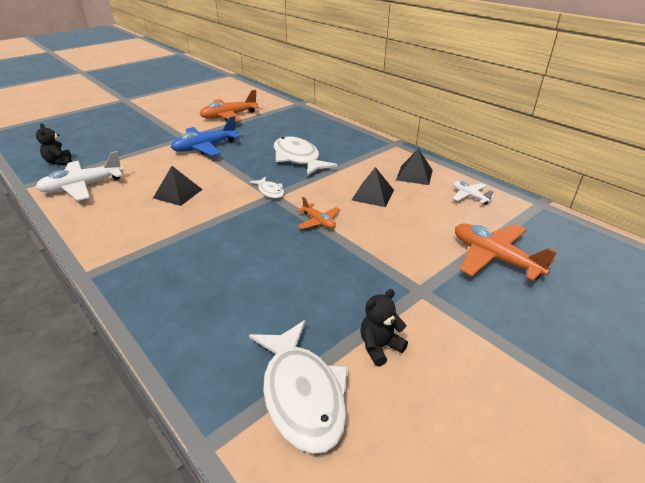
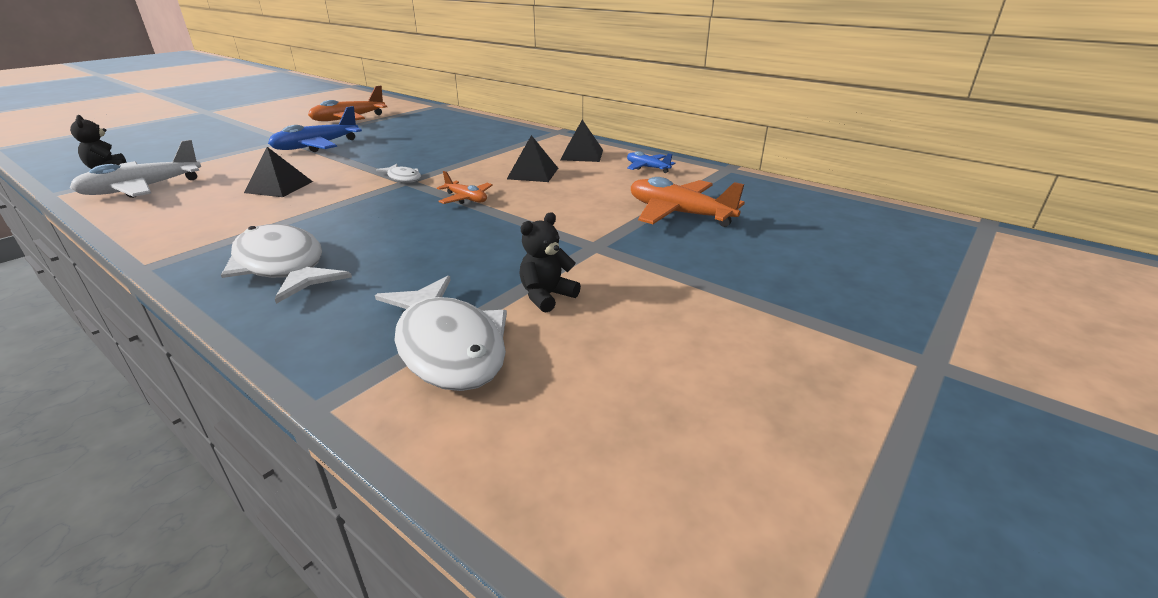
camera: 10 degrees left, 5 degrees down
white fish [274,136,338,176] -> white fish moved to [221,224,352,304]
white plane [453,181,495,205] -> blue plane [627,151,675,173]

